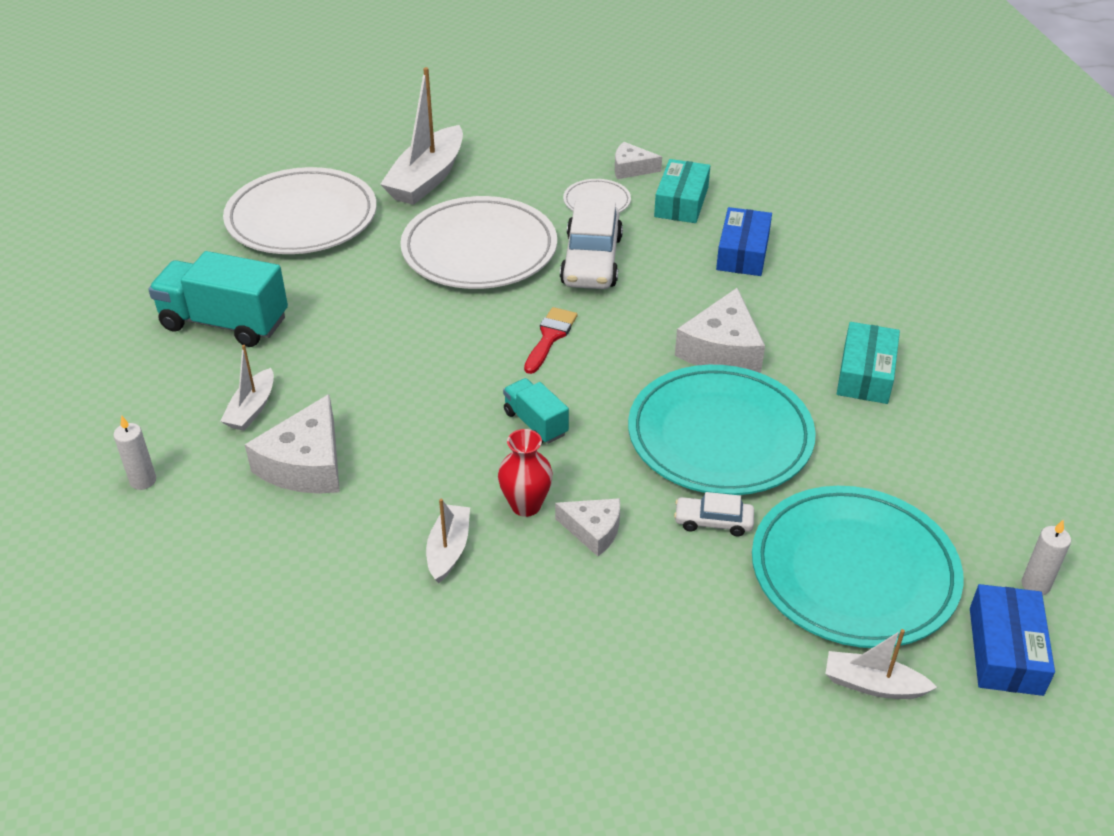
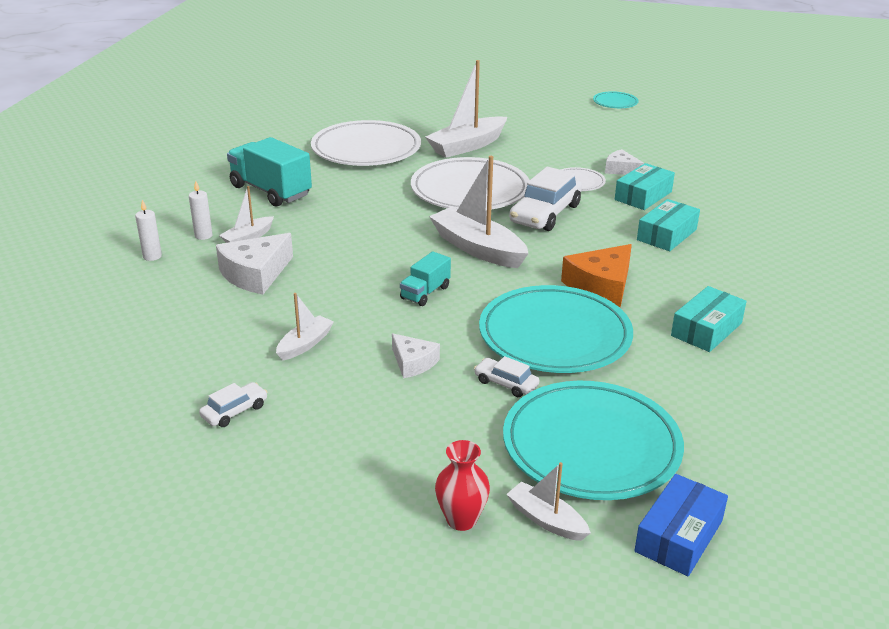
camera: 25 degrees right, 10 degrees down
red vase [498,429,553,517] -> red vase moved to [435,440,490,531]
turquoise truck [503,378,569,444] -> turquoise truck turned 135 degrees counterclockwise [400,252,451,306]
red brush [524,307,578,374] -> white boat [429,156,529,268]
white cheese [675,288,765,373] -> orange cheese [561,244,632,307]
blue box [716,207,772,276] -> turquoise box [637,199,700,251]
white candle [1022,520,1071,596] -> white candle moved to [189,181,213,240]
none -> white car [199,382,267,427]
none -> turquoise plate [593,91,638,108]

